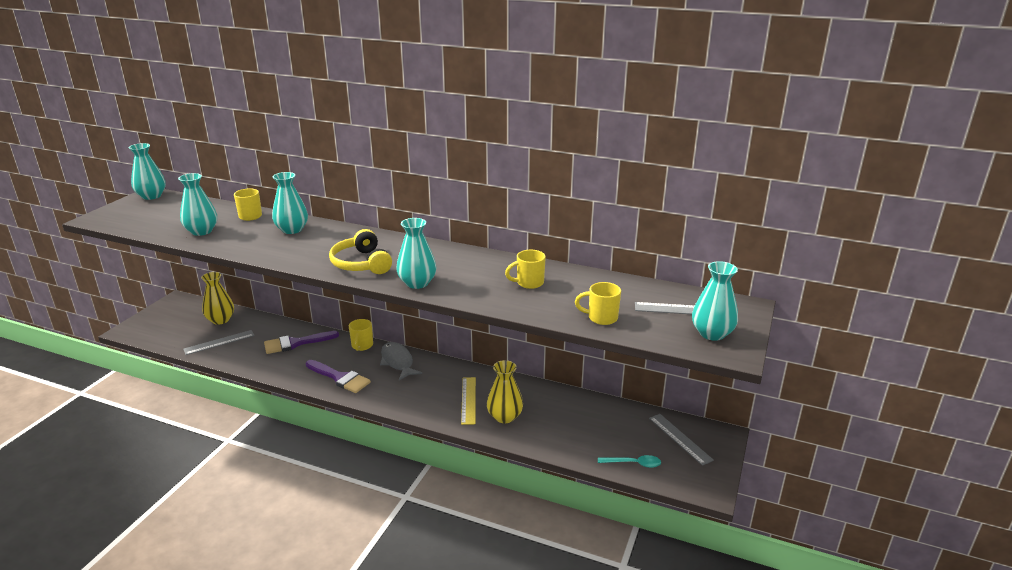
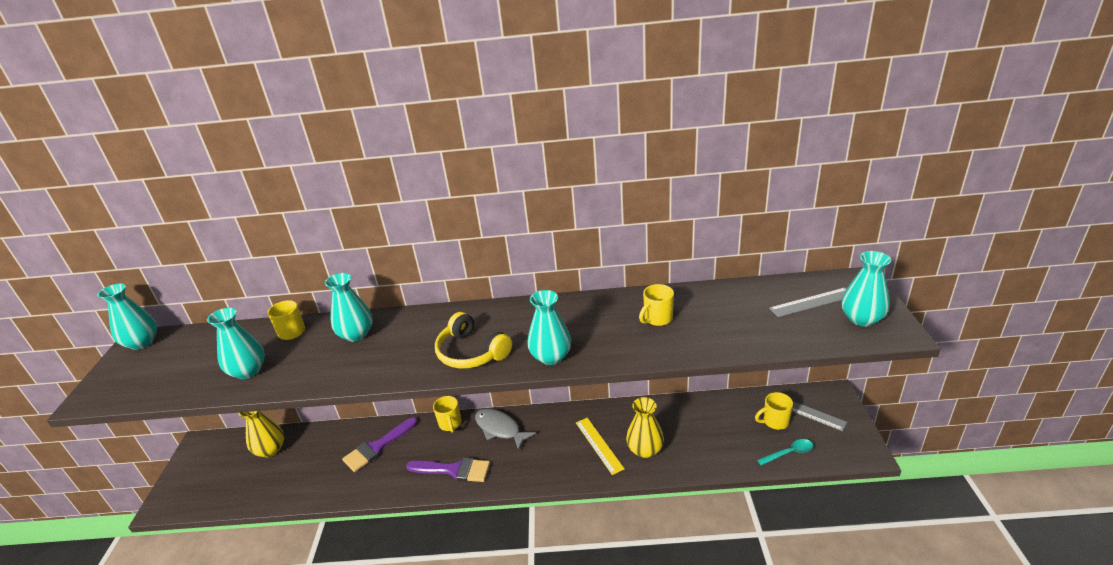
camera: 20 degrees left, 5 degrees up
grey ruler [183,330,255,355] -> none
yellow mug [575,282,621,325] -> yellow mug moved to [755,392,793,430]

